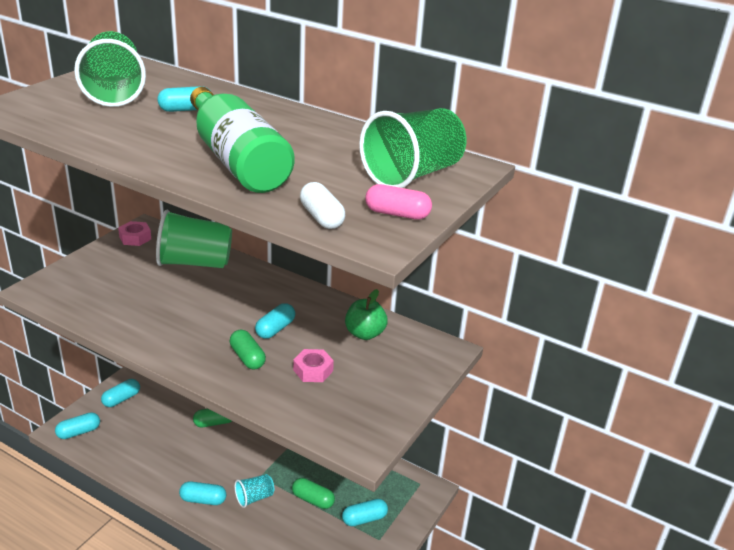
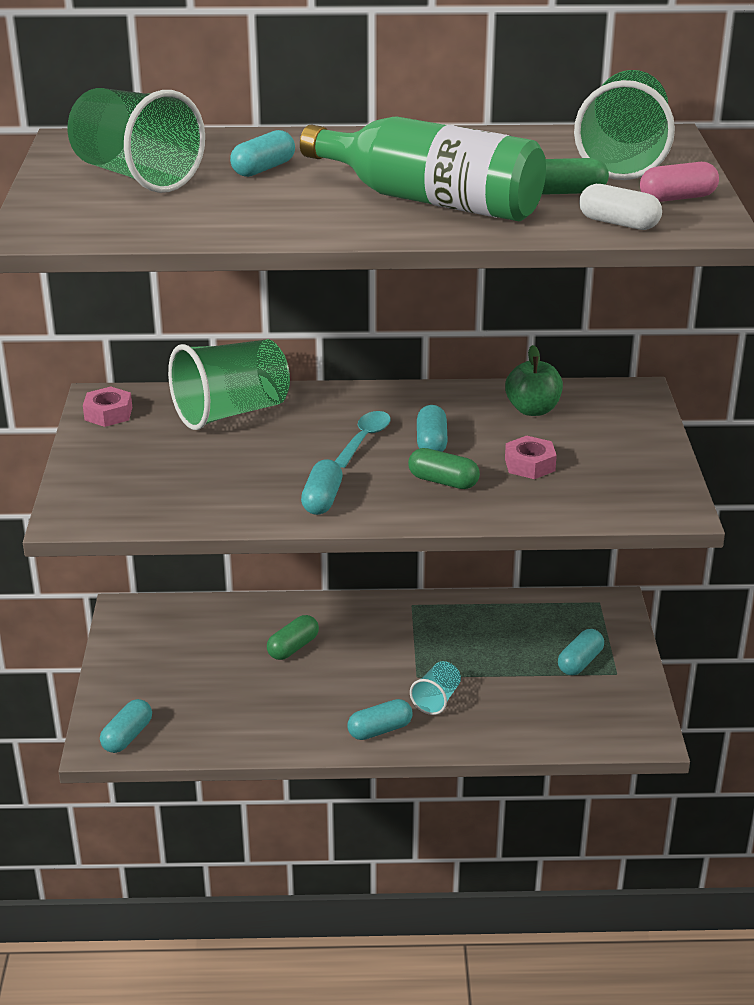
camera: 30 degrees left, 0 degrees up
turquoise capsule [101,379,140,407] -> turquoise capsule moved to [301,459,343,515]
green capsule [292,478,335,509] -> green capsule moved to [542,158,609,195]
none -> turquoise spoon [335,411,391,468]

